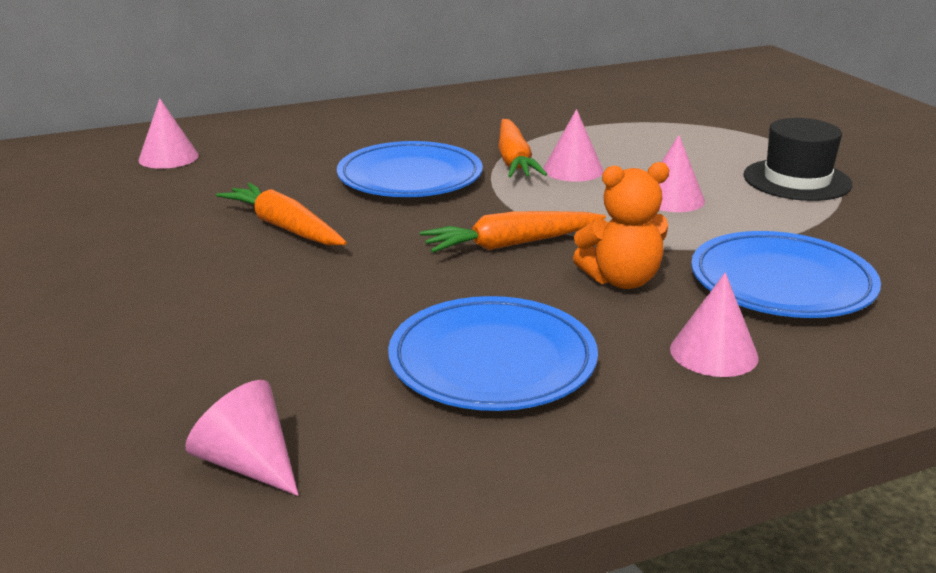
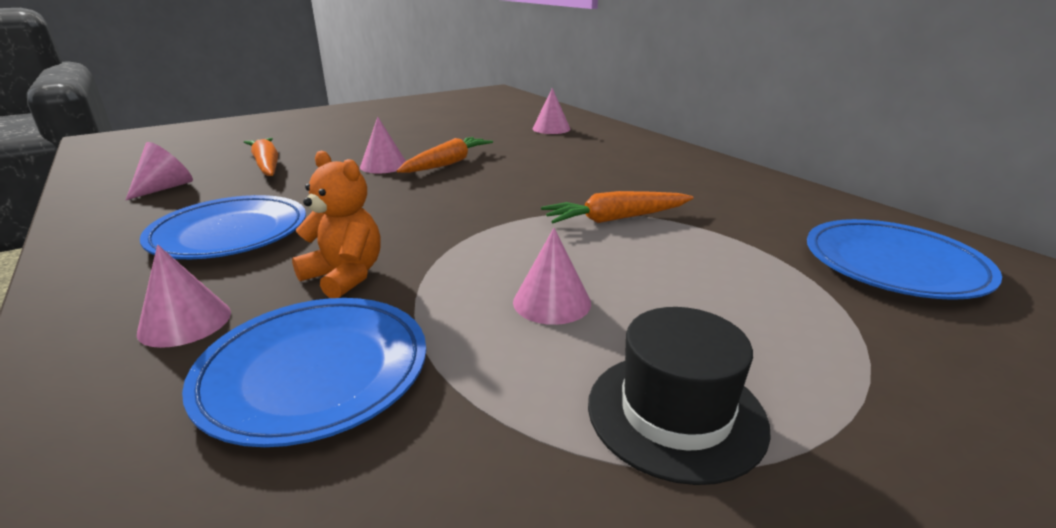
camera: 80 degrees right, 0 degrees up
blue plate [337,141,483,197] -> blue plate moved to [807,219,1002,300]
orange carrot [420,211,606,253] -> orange carrot moved to [244,138,278,176]
pink cone [543,109,604,182] -> pink cone moved to [360,117,406,173]
orange teddy bear [573,162,669,289] -> orange teddy bear turned 150 degrees clockwise [292,150,381,298]

